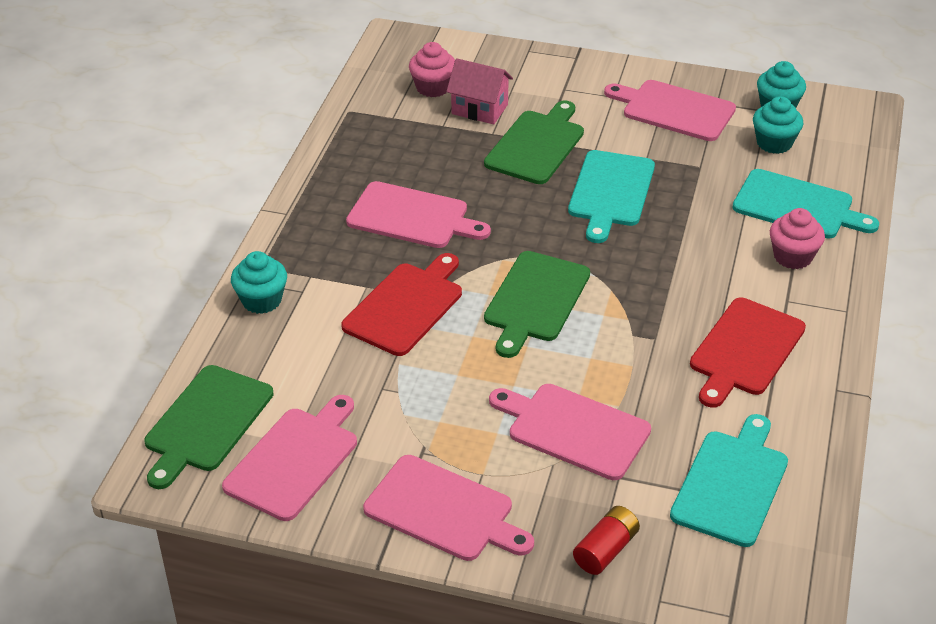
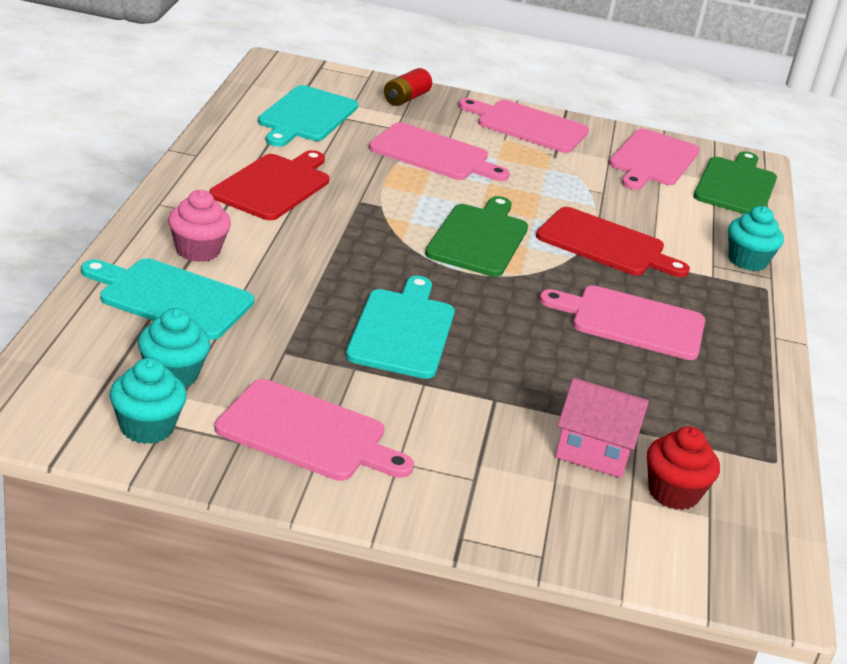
camera: 170 degrees right, 10 degrees down
red cutting board [341,253,462,356] -> red cutting board turned 90 degrees counterclockwise [536,207,690,277]
pink cupcake [409,42,455,97] -> red cupcake [647,426,720,510]
green cutting board [484,101,584,184] -> none

